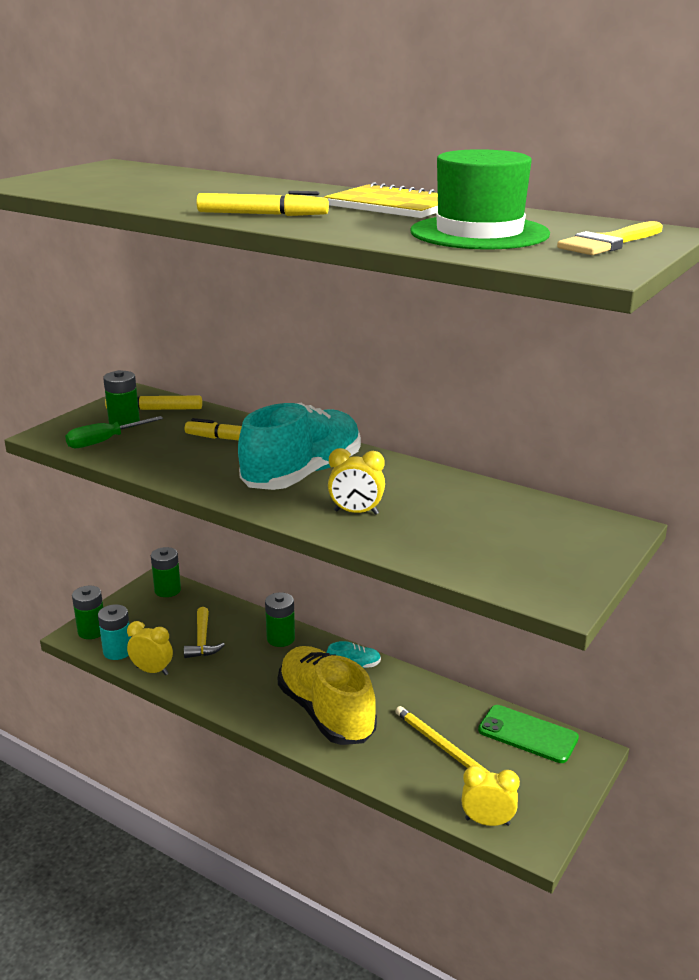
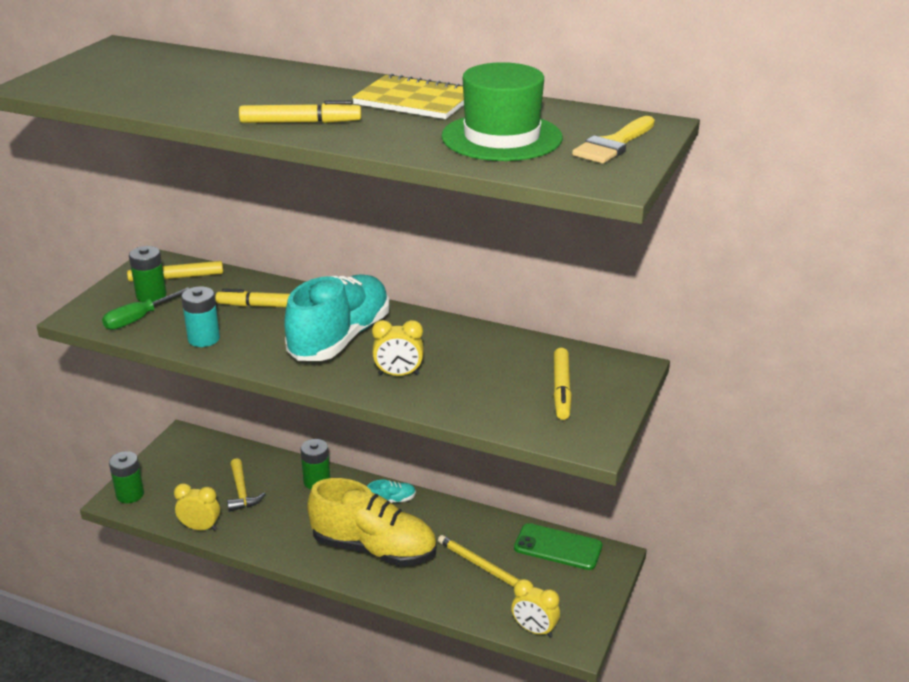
camera: 10 degrees left, 5 degrees up
turquoise battery [98,604,131,660] -> turquoise battery moved to [181,286,220,347]
green battery [151,547,181,597] -> none
yellow shoe [278,646,377,745] -> yellow shoe turned 150 degrees clockwise [307,478,437,567]
yellow clock [461,766,520,826] -> yellow clock turned 150 degrees counterclockwise [511,579,560,637]
none -> yellow marker [554,348,572,420]

